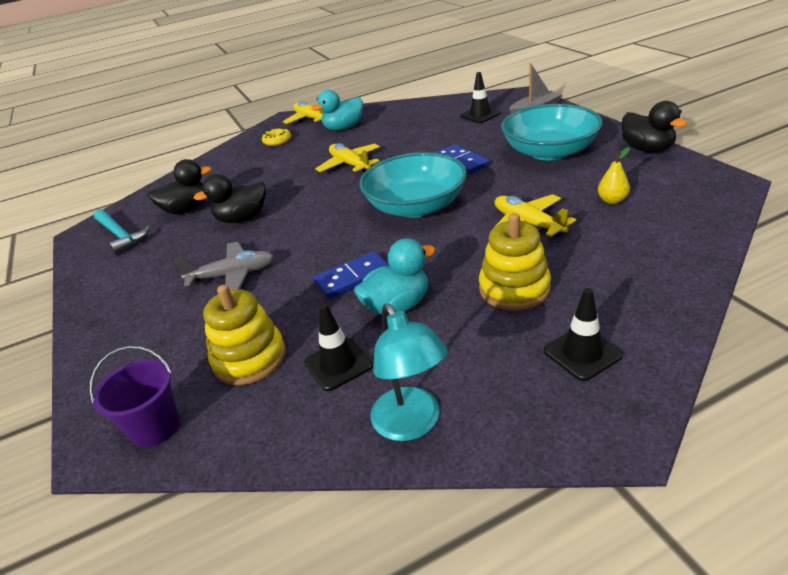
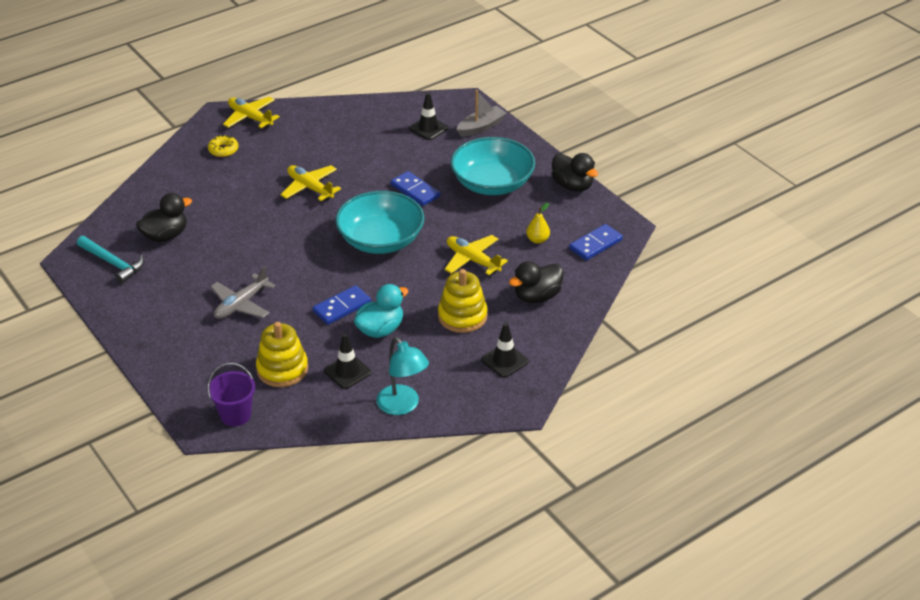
camera: 15 degrees left, 5 degrees up
grey plane [175,242,275,290] -> grey plane turned 150 degrees clockwise [210,266,276,319]
black duck [194,174,266,223] -> black duck moved to [509,261,564,303]
turquoise duck [311,90,363,130] -> none
none -> blue domino [569,224,623,261]

